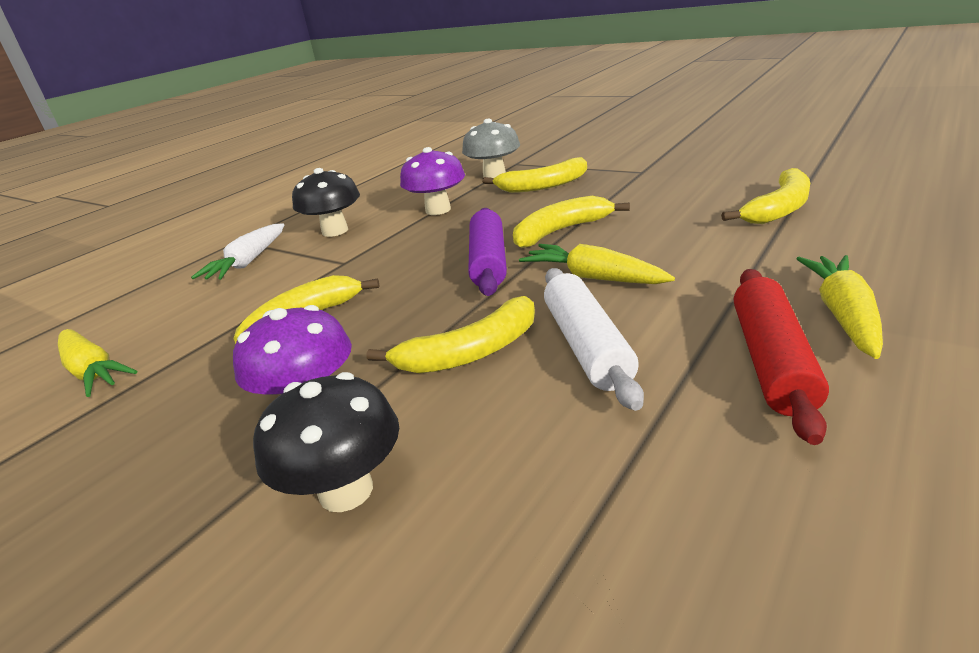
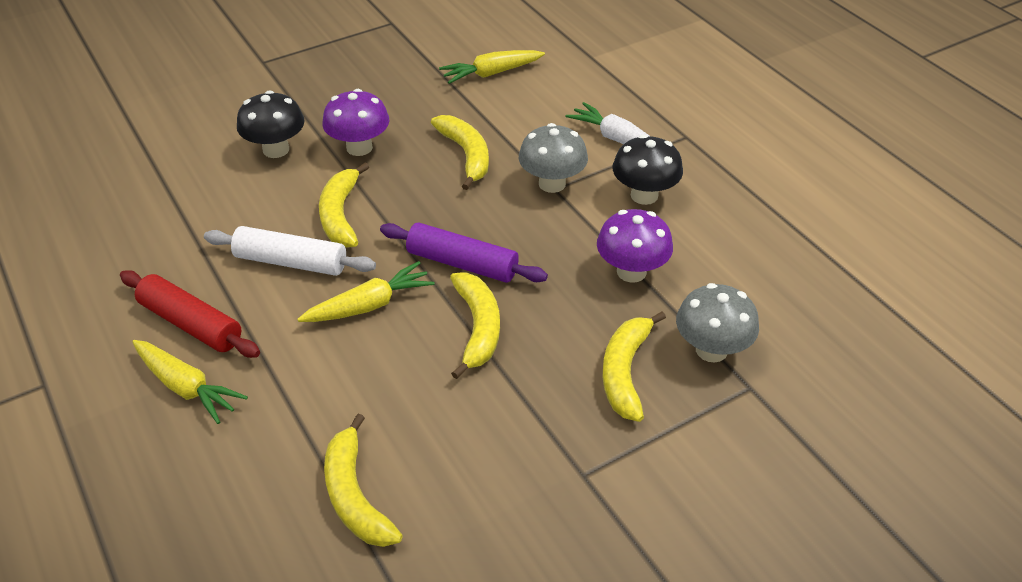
camera: 110 degrees right, 15 degrees up
none -> grey mushroom [519,123,588,193]

